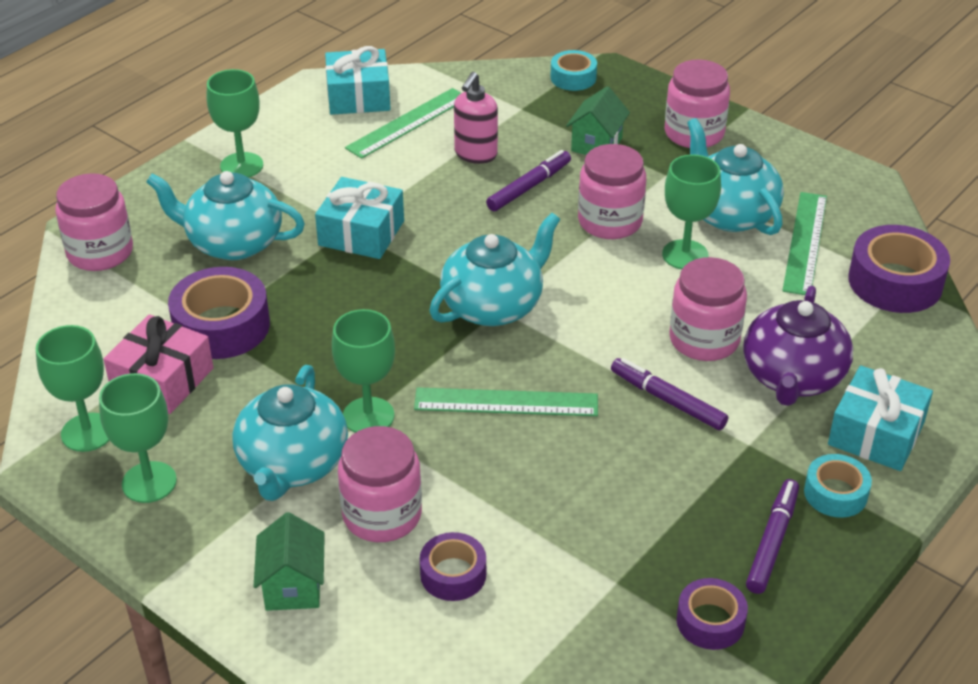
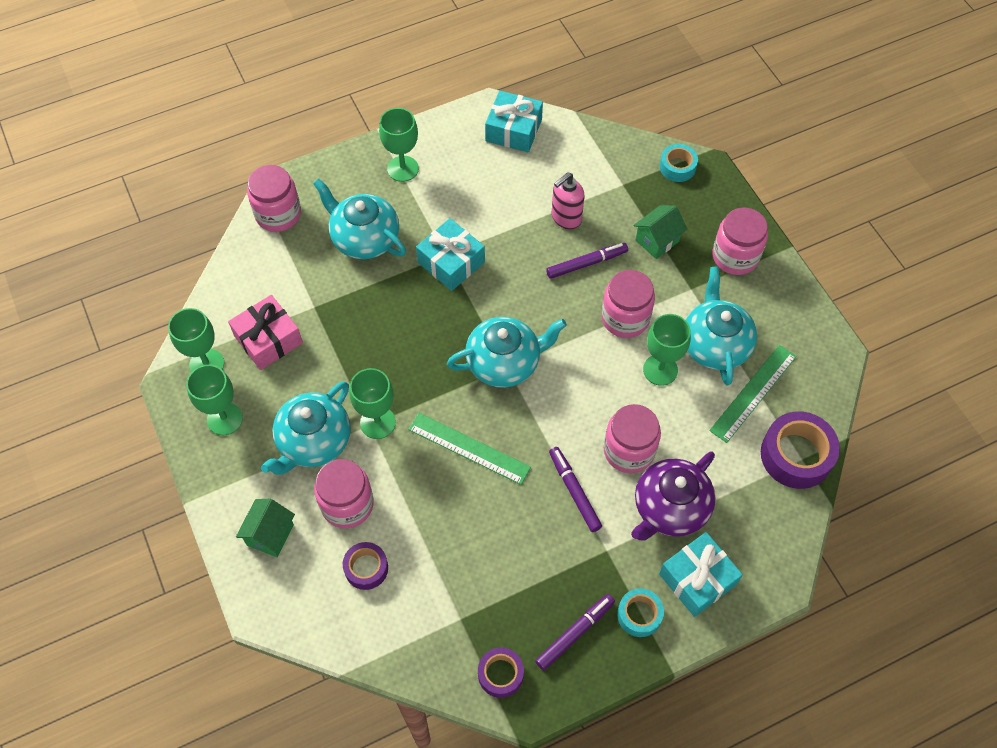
camera: 25 degrees right, 20 degrees up
purple tape [168,267,270,359] -> none
green ruler [345,88,461,159] -> none

